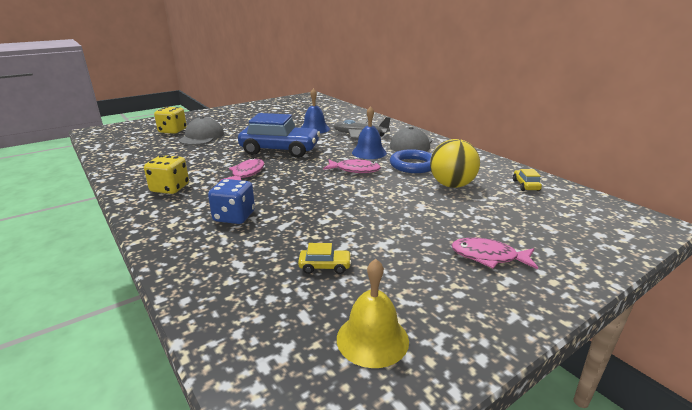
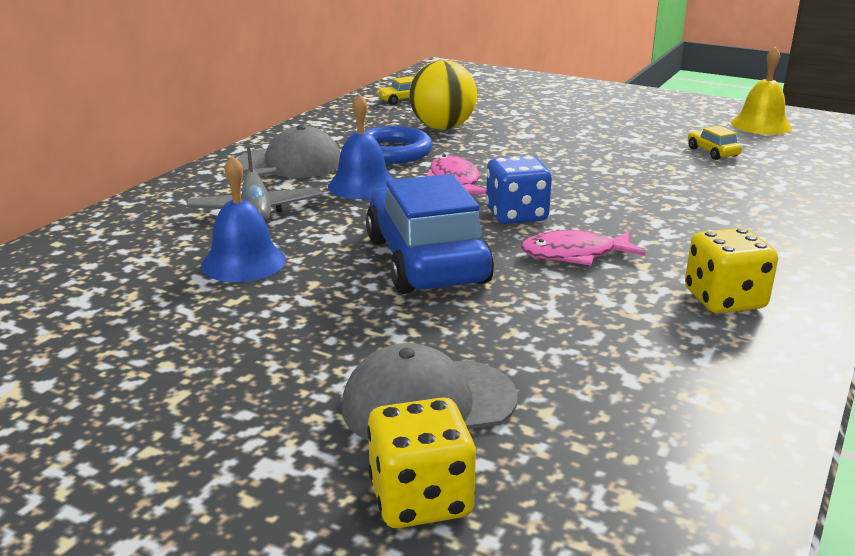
camera: 115 degrees left, 0 degrees up
blue dice [208,179,255,224] -> blue dice moved to [486,156,552,224]
pink fish [451,238,538,270] -> none

